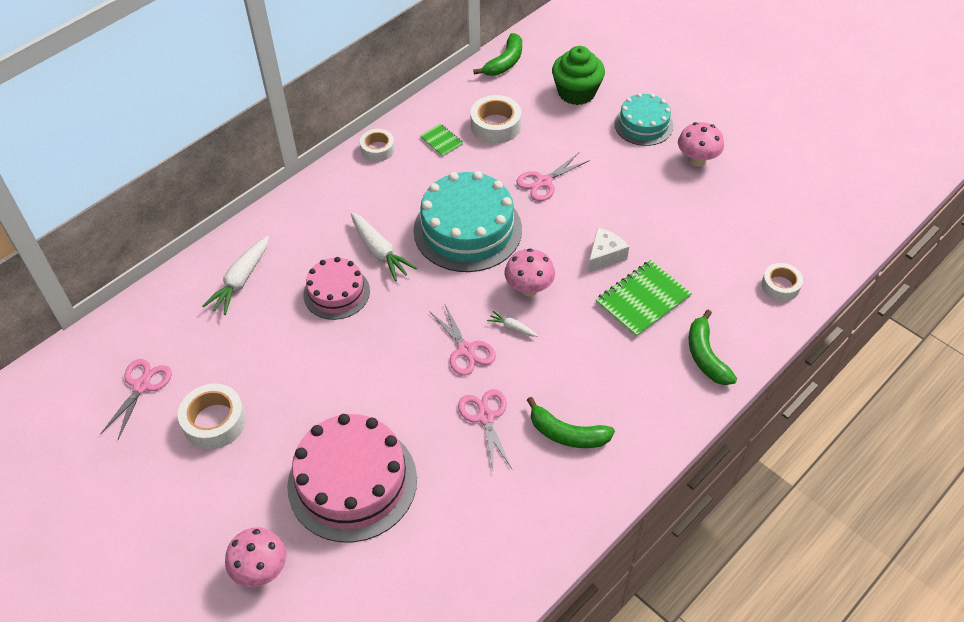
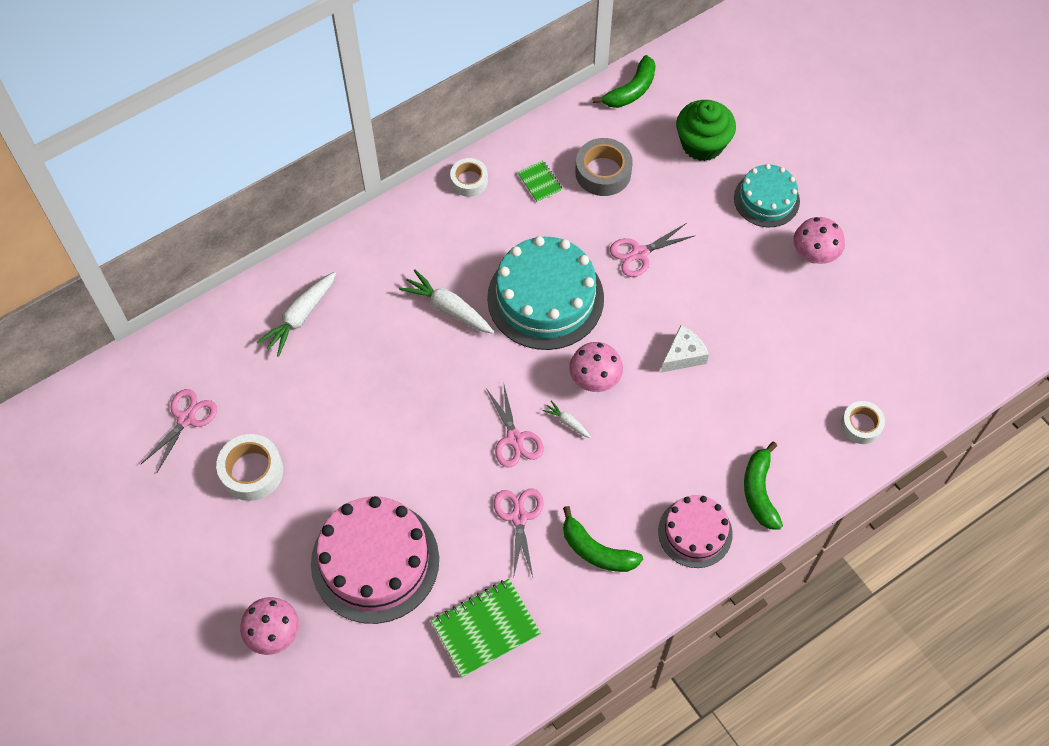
camera: 10 degrees right, 10 degrees up
pink cake [303,257,370,320] -> pink cake moved to [658,495,733,568]
white carrot [351,212,417,281] -> white carrot turned 150 degrees clockwise [399,269,494,334]
white tape [471,95,521,144] -> grey tape [575,138,633,196]
green notebook [596,260,692,337] -> green notebook moved to [431,579,541,678]

